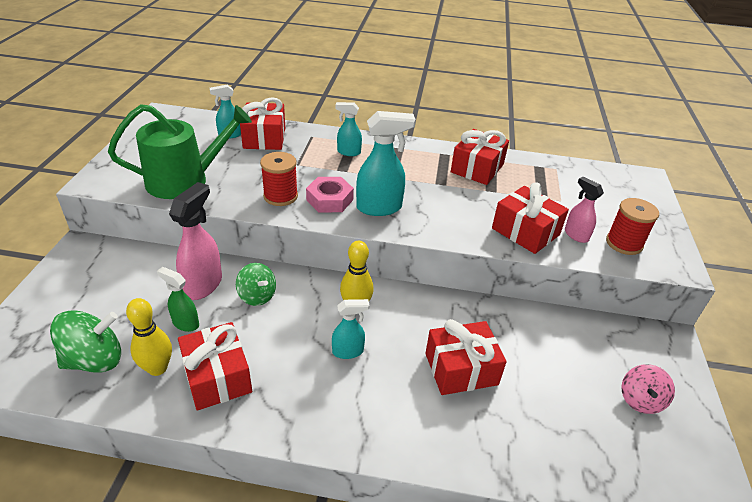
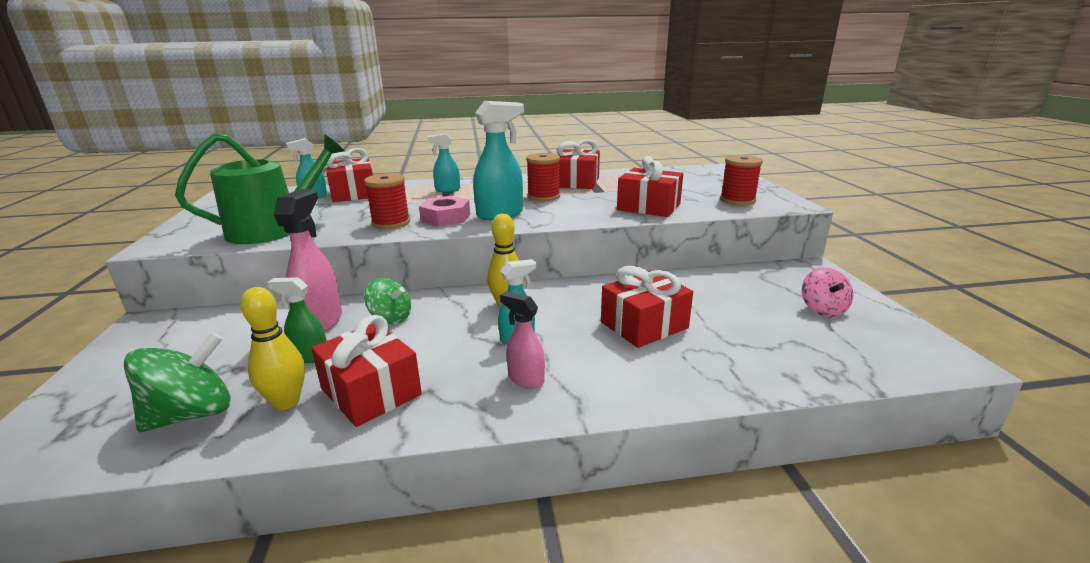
camera: 15 degrees left, 15 degrees down
pink spray bottle [565,176,604,243] -> pink spray bottle moved to [500,291,545,388]
none -> red spool [526,153,560,201]

